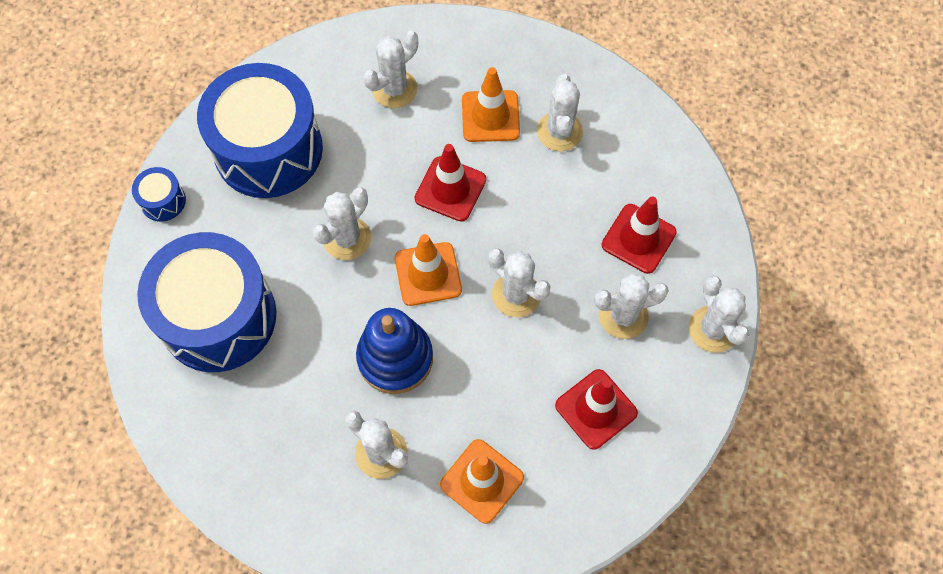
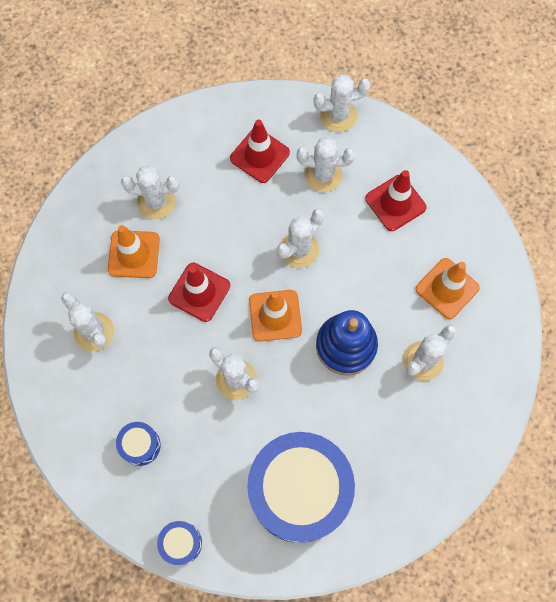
camera: 85 degrees left, 5 degrees up
blue drum [197,63,323,198] -> blue drum [116,422,161,466], size x0.41
white cactus [594,273,669,339] -> white cactus turned 75 degrees counterclockwise [297,137,356,192]

